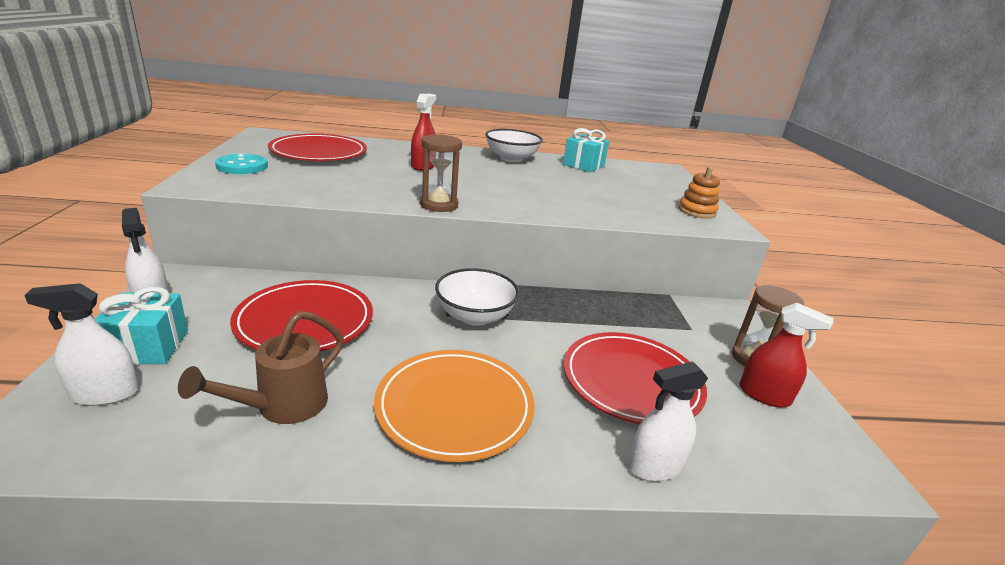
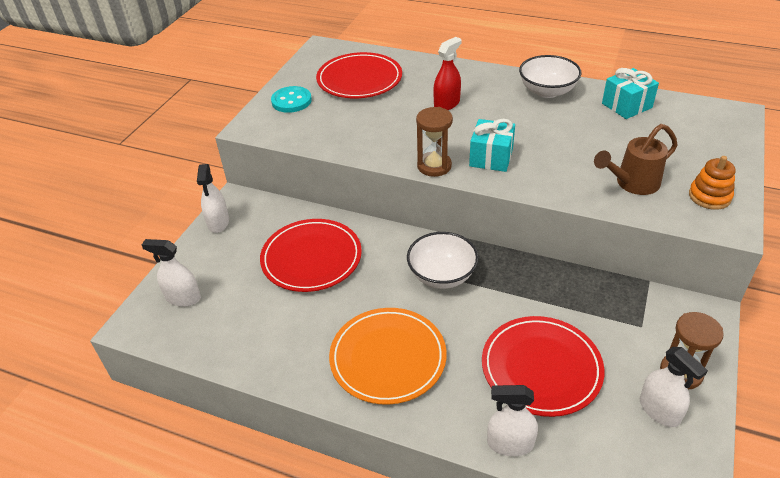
camera: 30 degrees right, 15 degrees up
turquoise gift [95,287,188,365] -> turquoise gift moved to [469,119,515,172]
brown watering can [178,311,344,424] -> brown watering can moved to [594,124,678,195]
red spray bottle [740,303,834,407] -> white spray bottle [640,347,708,427]

